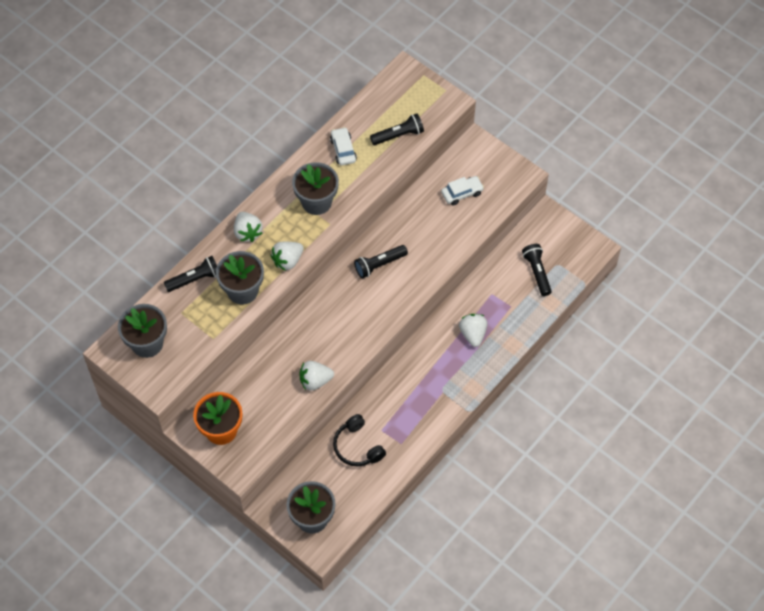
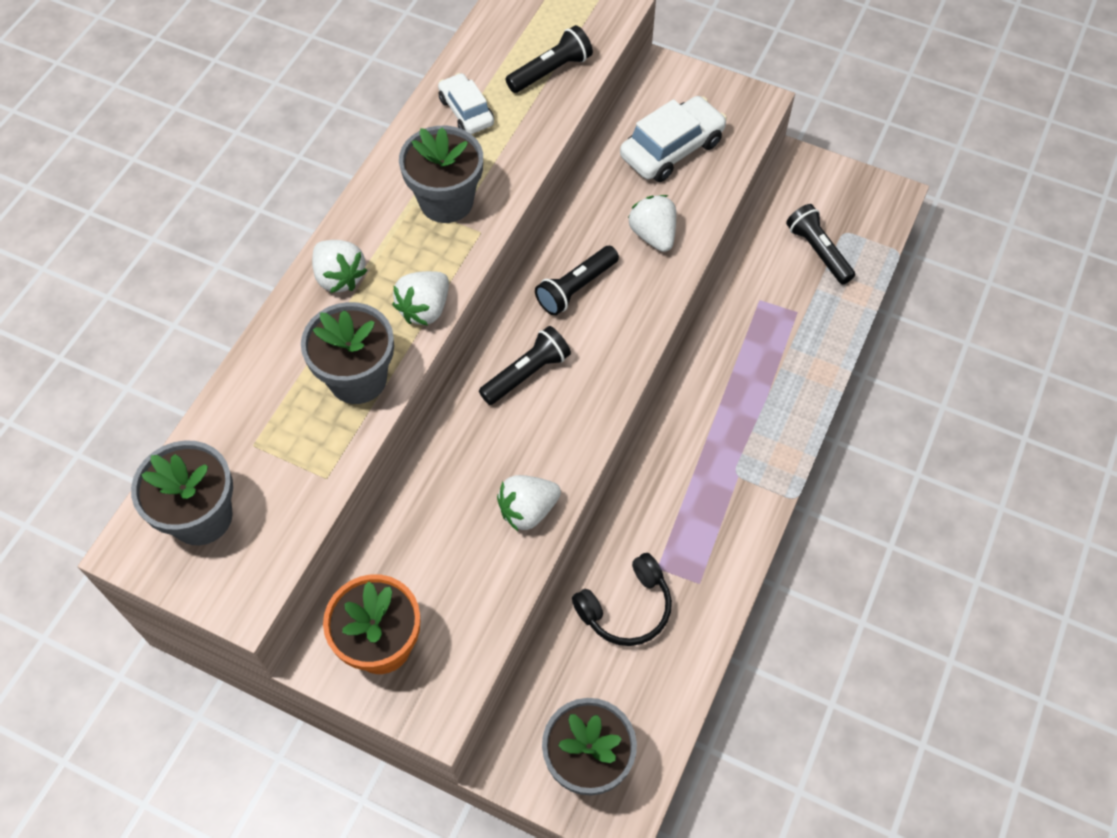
camera: 15 degrees left, 0 degrees up
black flashlight [164,256,217,292] -> black flashlight moved to [479,326,571,405]
black headphones [333,414,386,467] -> black headphones turned 75 degrees counterclockwise [572,553,672,646]
white car [441,176,484,205] -> white car [620,96,727,182], size x1.59
white strawberry [459,314,487,347] -> white strawberry moved to [628,195,676,252]

